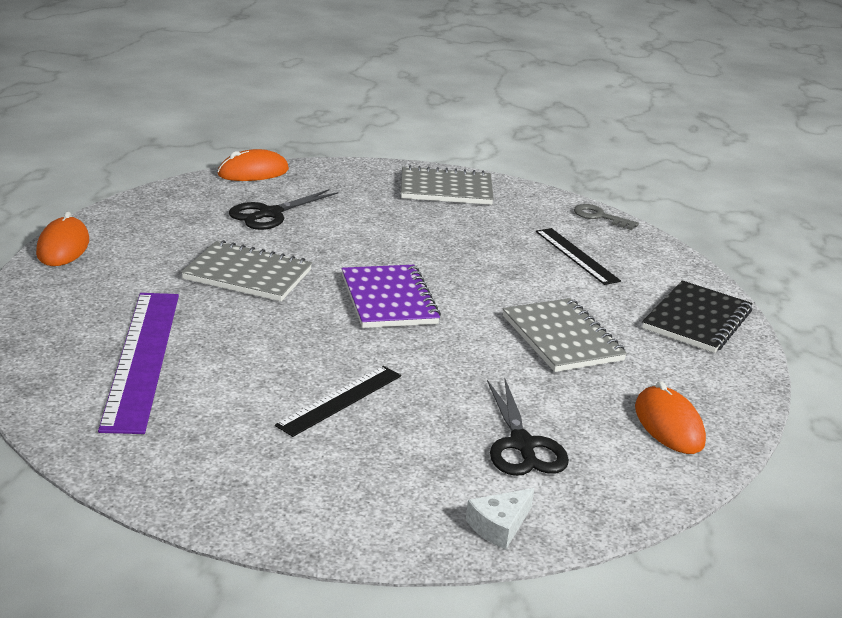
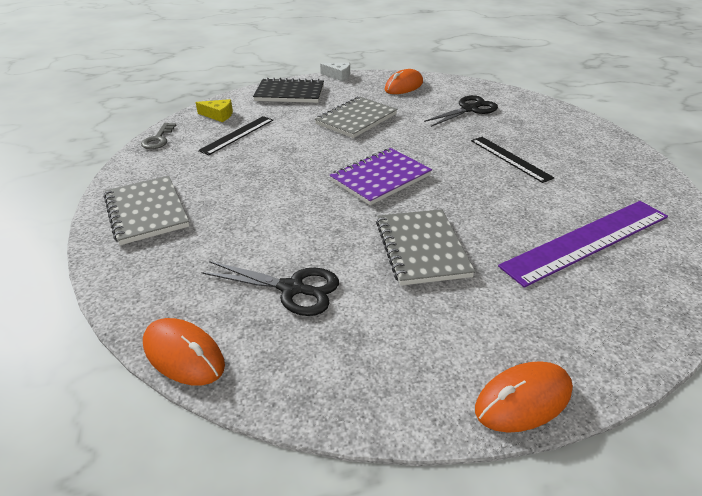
camera: 115 degrees left, 10 degrees up
black ruler [275,366,401,437] -> black ruler turned 45 degrees clockwise [471,137,554,183]
white cheese [466,488,534,549] -> white cheese moved to [320,63,350,81]
none -> yellow cheese [196,99,233,122]

